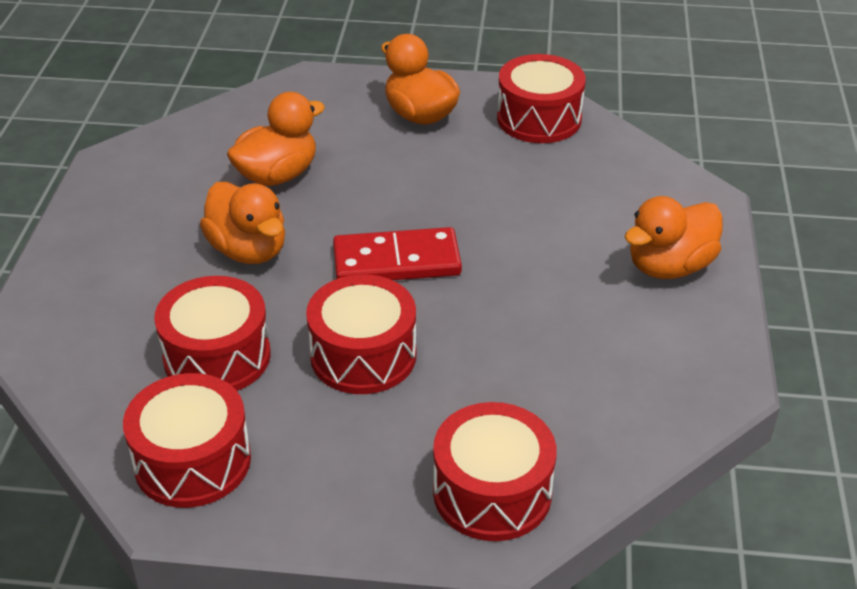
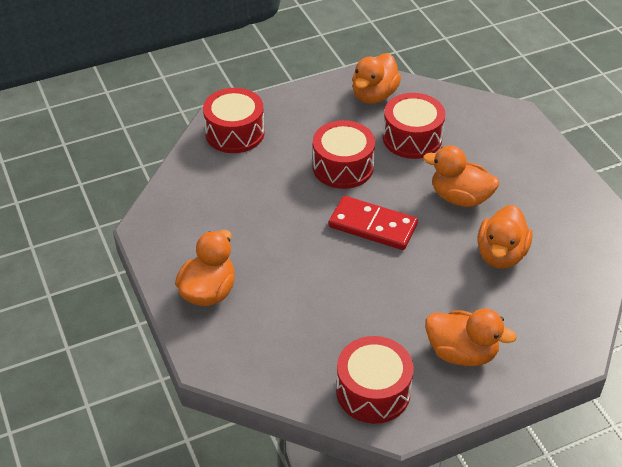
camera: 150 degrees right, 5 degrees up
red drum [123,373,251,508] -> orange duck [352,53,401,104]
red domino [333,227,462,280] -> red domino turned 60 degrees clockwise [329,196,418,250]

